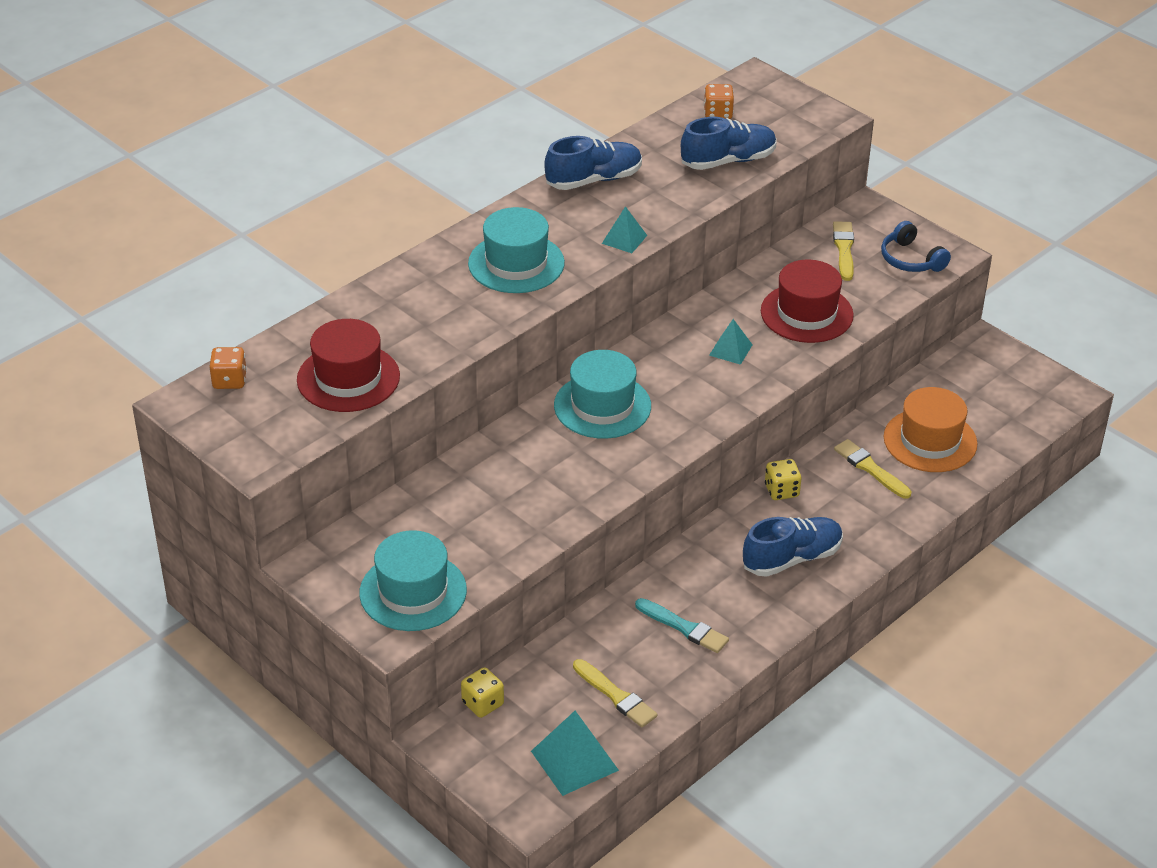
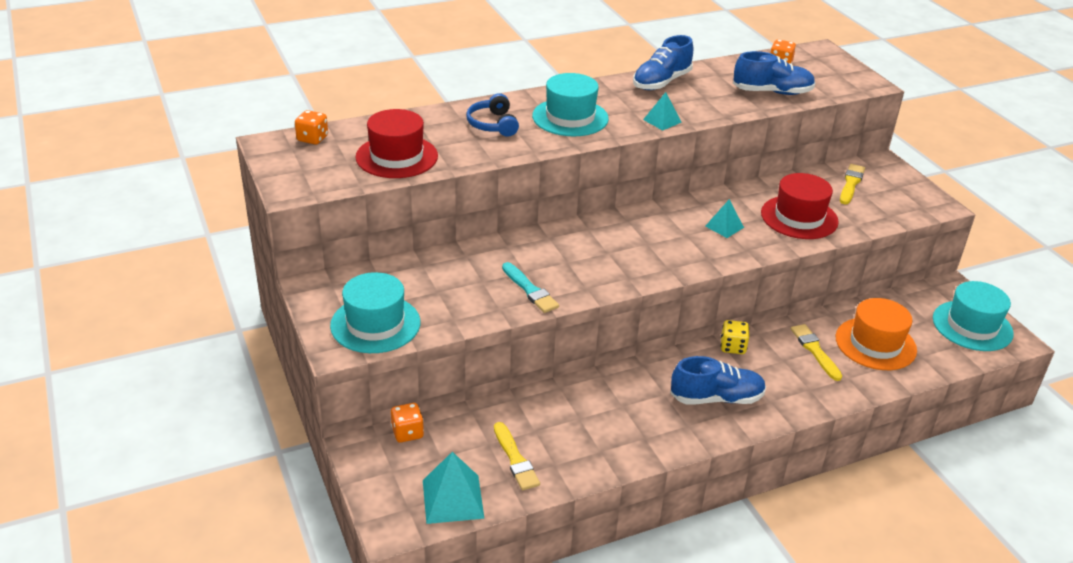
camera: 20 degrees right, 5 degrees down
yellow dice [461,667,504,718] -> orange dice [391,403,424,443]
blue shoe [544,136,642,190] -> blue shoe turned 135 degrees clockwise [633,35,693,90]
turquoise hat [554,350,651,439] -> turquoise hat moved to [933,281,1014,351]
turquoise brush [635,598,729,653] -> turquoise brush moved to [502,262,559,313]
blue headphones [881,221,951,272] -> blue headphones moved to [466,93,519,137]

